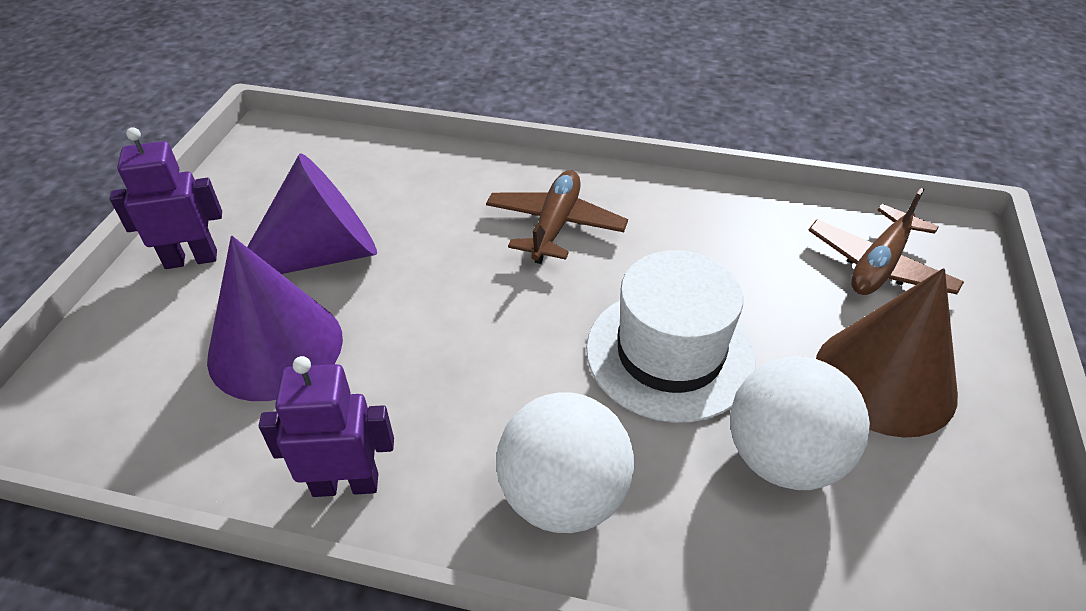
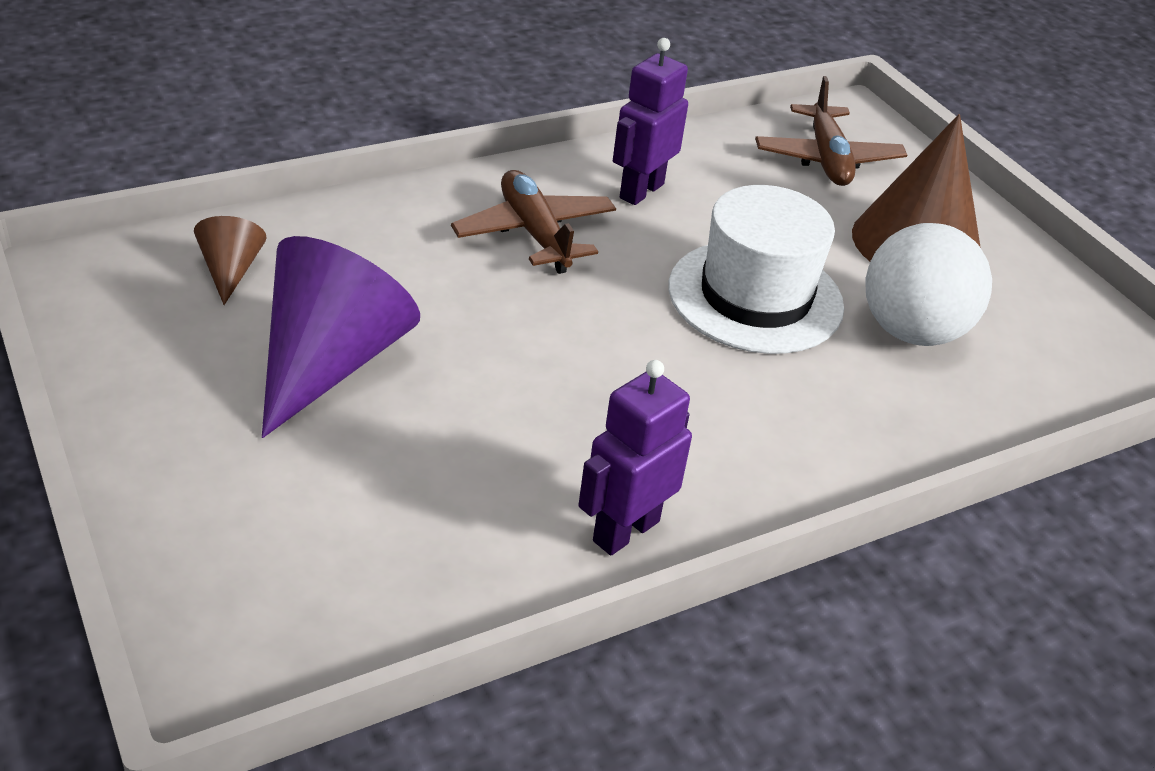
camera: 45 degrees left, 5 degrees down
purple robot [110,127,222,269] -> purple robot moved to [613,38,688,205]
purple cone [207,236,343,401] -> none
white ball [496,392,634,533] -> none
none -> brown cone [194,216,267,305]

